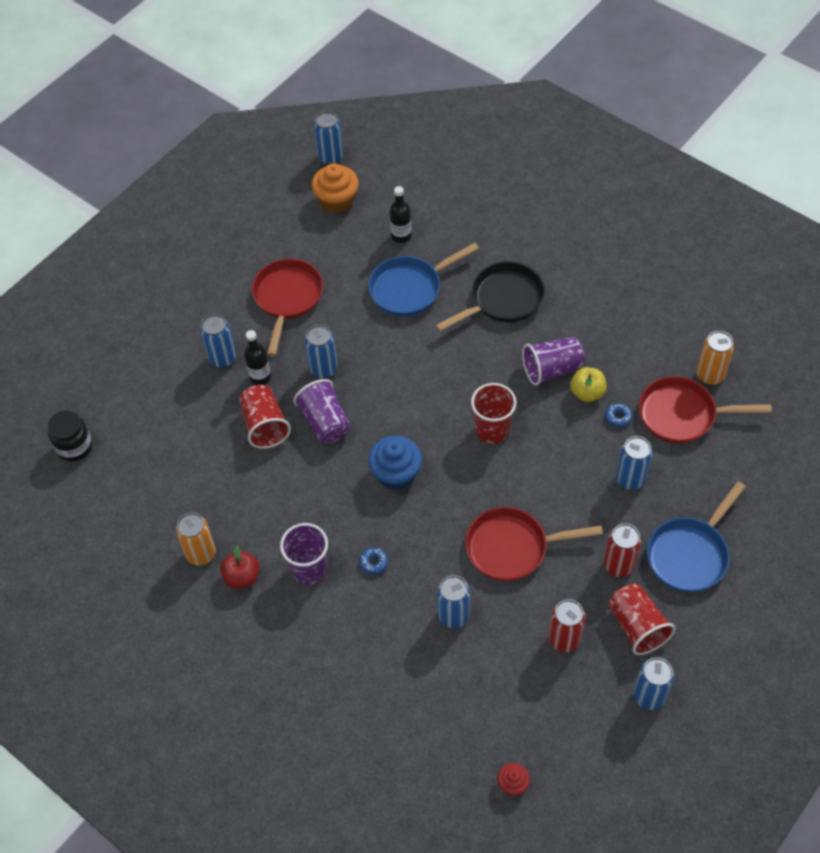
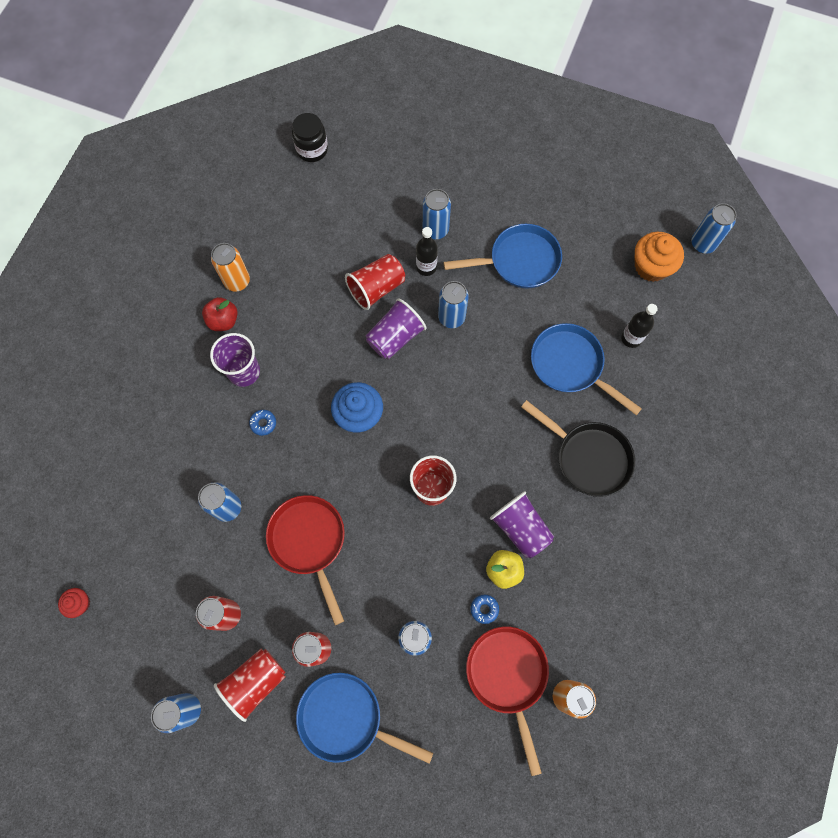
camera: 70 degrees right, 15 degrees up
red pan [252,259,323,356] -> blue pan [444,224,562,288]

